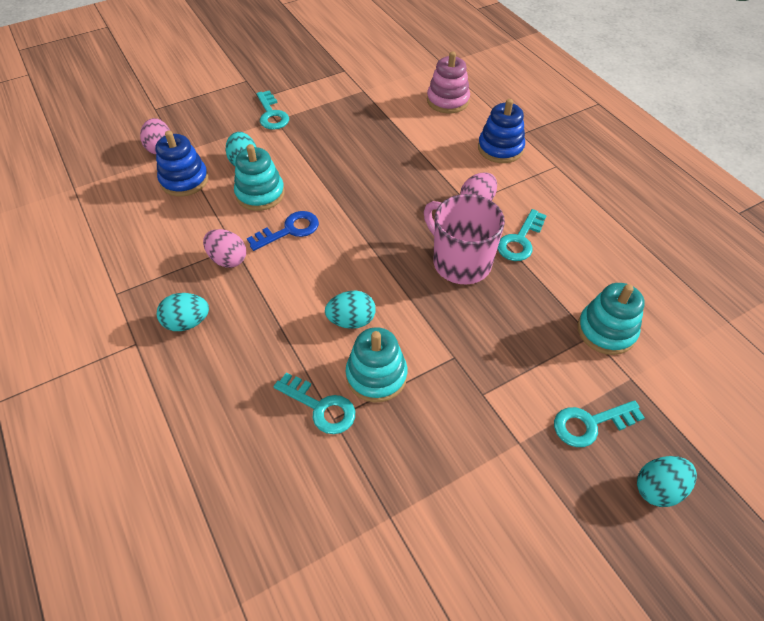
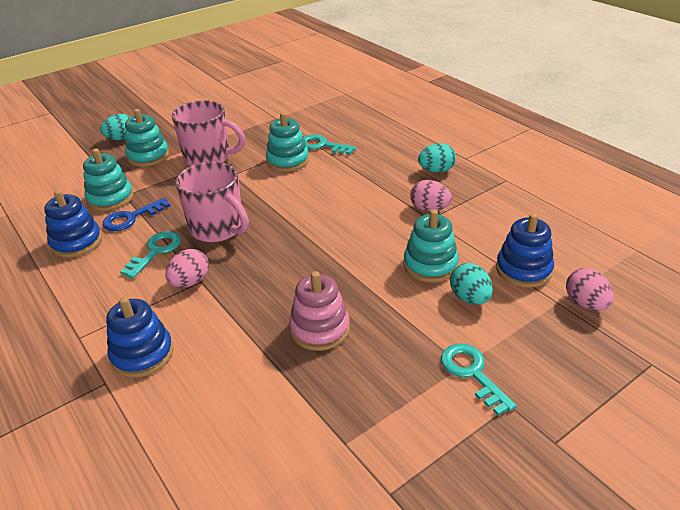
camera: 175 degrees right, 15 degrees down
blue key [247,211,319,251] -> blue key moved to [103,198,170,231]
turquoise egg [325,291,376,329] -> none
pink stacking toy [427,51,470,114] -> pink stacking toy moved to [289,271,350,351]
turquoise key [554,400,645,447] -> turquoise stacking toy [125,109,169,167]
none -> blue stacking toy [44,190,102,258]
none -> pink mug [172,100,245,166]

